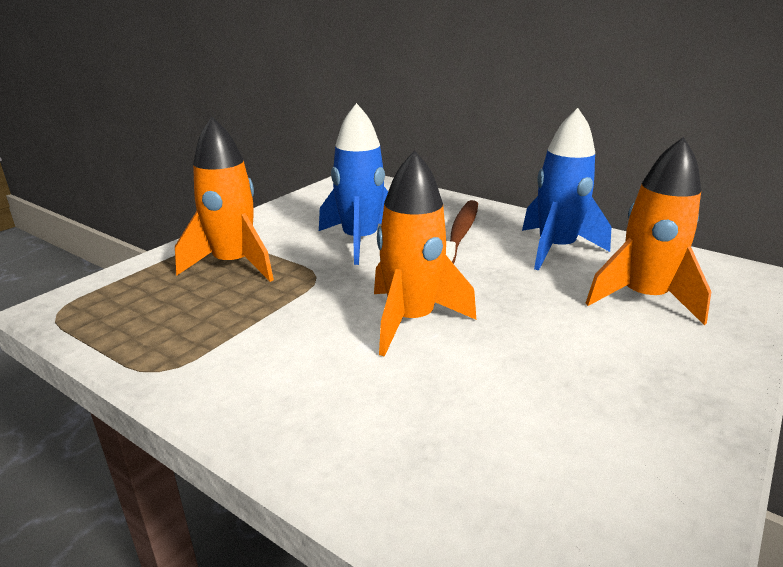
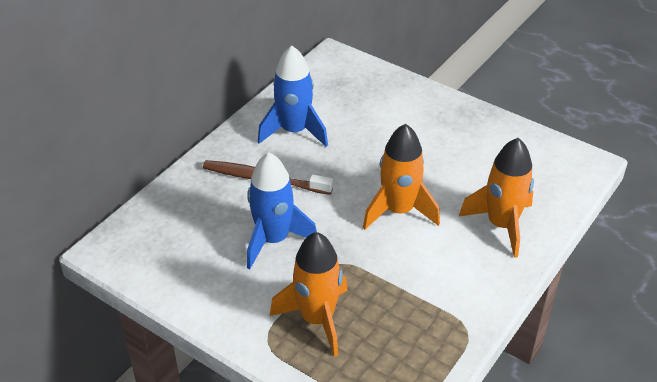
camera: 90 degrees left, 15 degrees up
orange rocket [585,137,711,325] -> orange rocket moved to [459,138,534,258]

